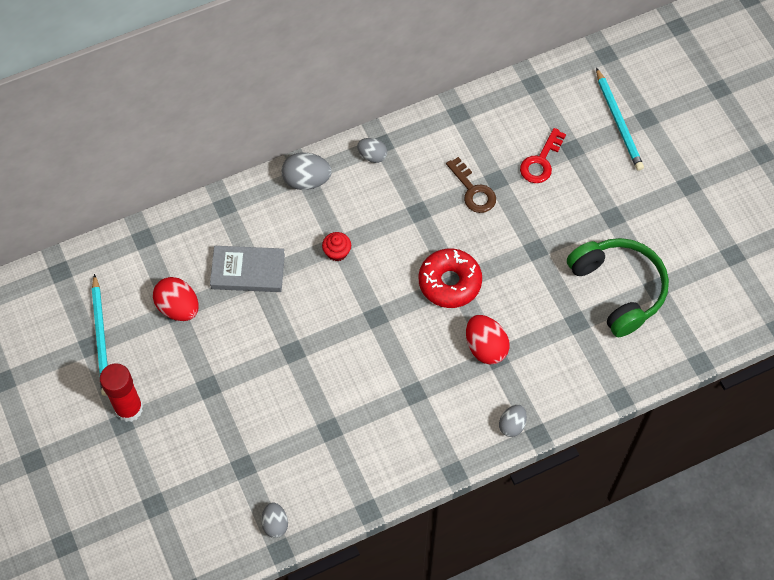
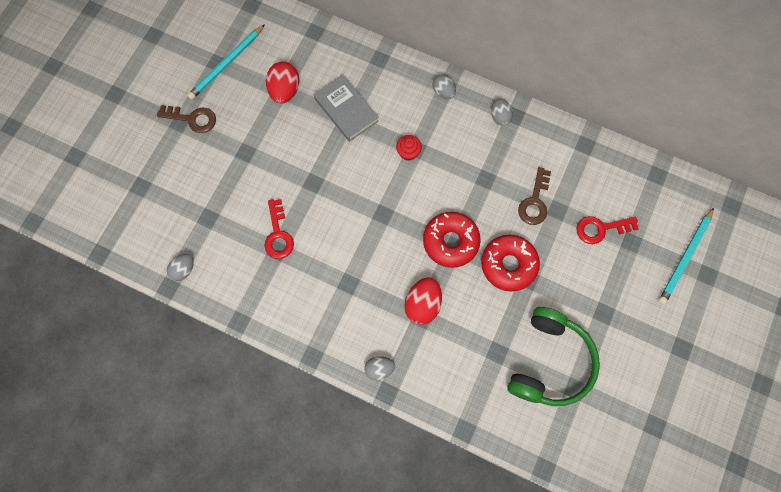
camera: 50 degrees right, 10 degrees up
red glue stick [100,363,143,422] -> brown key [157,105,216,133]
grey egg [281,152,332,190] -> grey egg [432,74,456,99], size x0.63
none -> red key [264,199,294,259]
none -> red donut [481,235,540,292]

